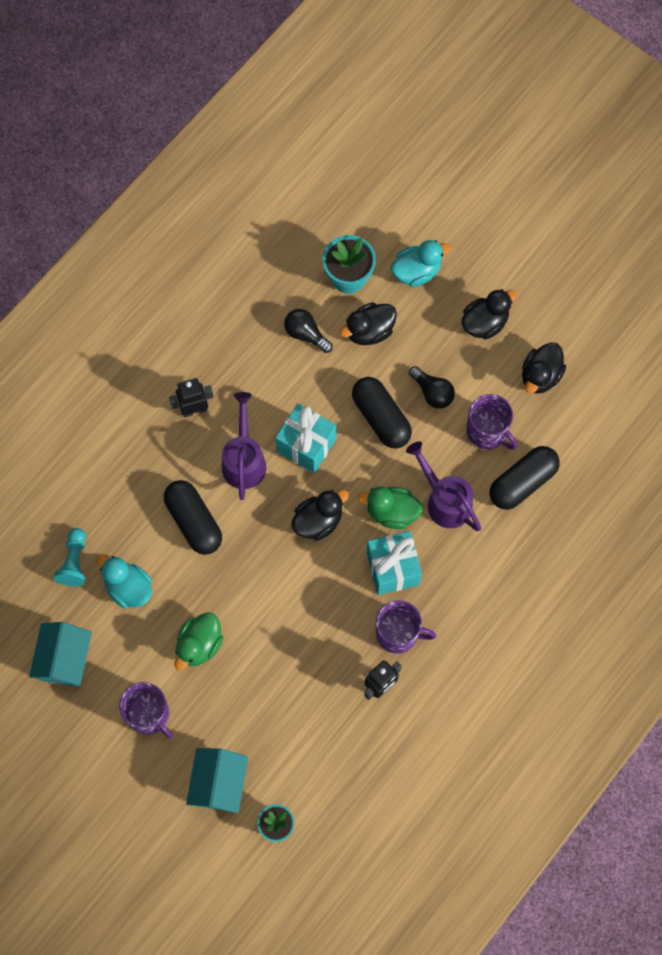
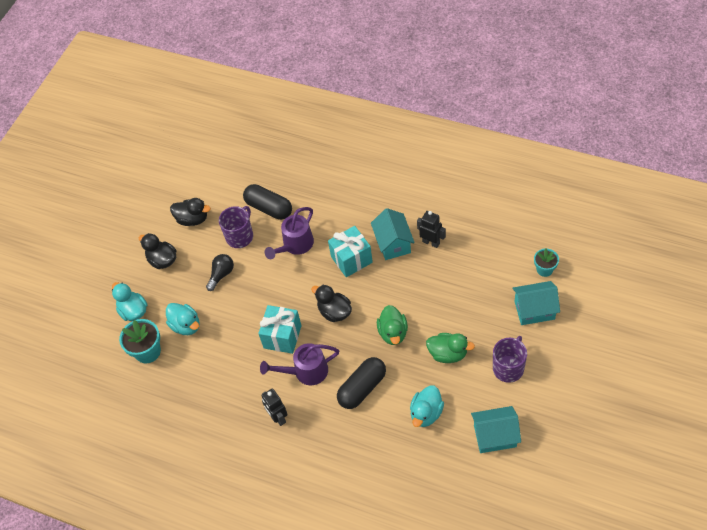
camera: 100 degrees left, 15 degrees down
turquoise pawn [54,528,86,586] -> none
black light bulb [284,309,333,353] -> none
black duck [339,302,397,345] -> turquoise duck [166,303,200,335]
black capsule [352,377,412,449] -> none
green duck [358,487,423,529] -> green duck moved to [377,305,408,345]
purple mug [376,600,436,654] -> turquoise house [371,208,415,260]

